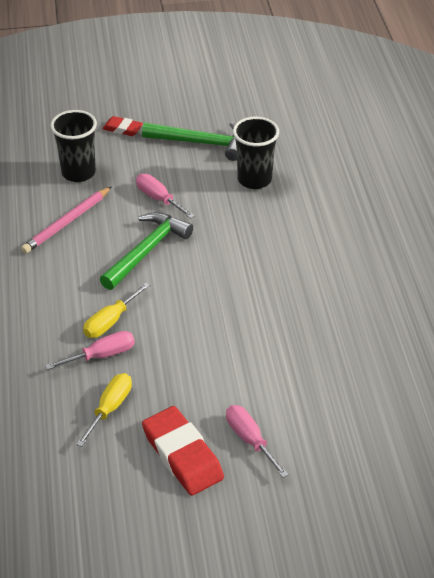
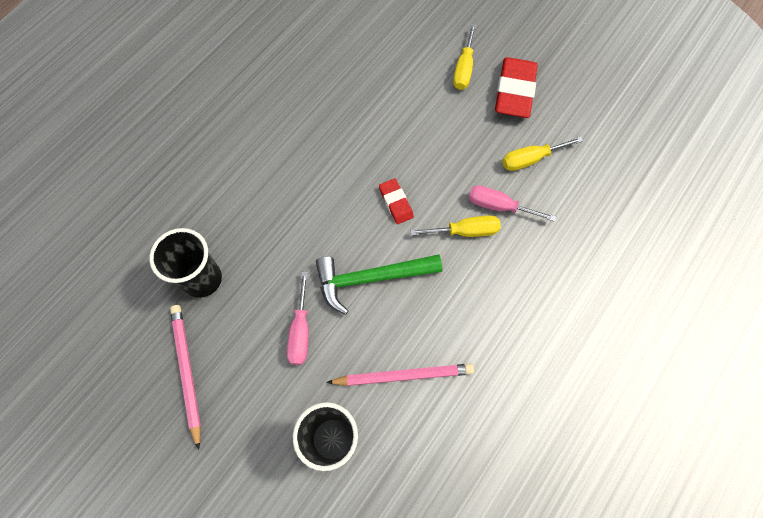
camera: 135 degrees left, 25 degrees up
red eraser [102,116,143,136] -> red eraser moved to [379,178,414,224]
green hammer [142,122,237,161] -> pink pencil [170,305,201,450]
pink screwdriver [226,405,289,478] -> yellow screwdriver [453,24,476,90]

